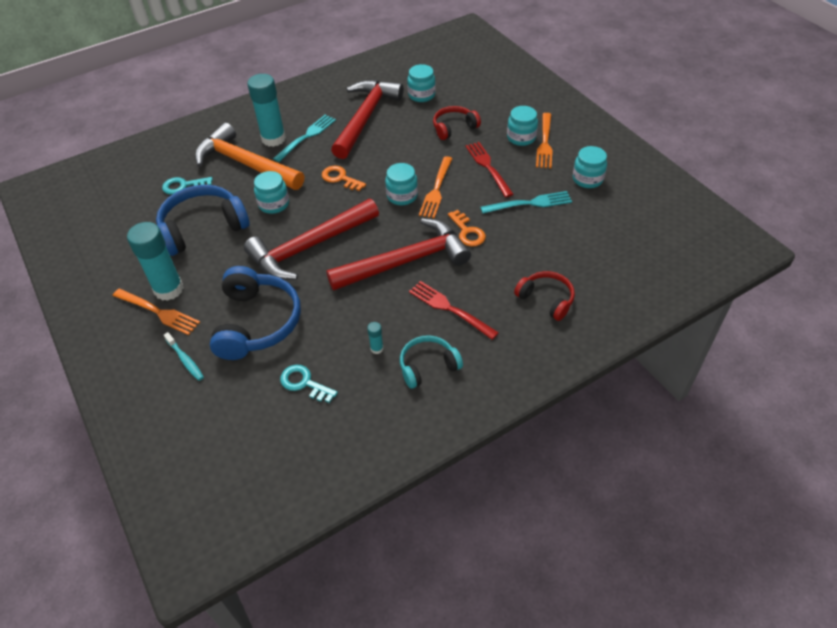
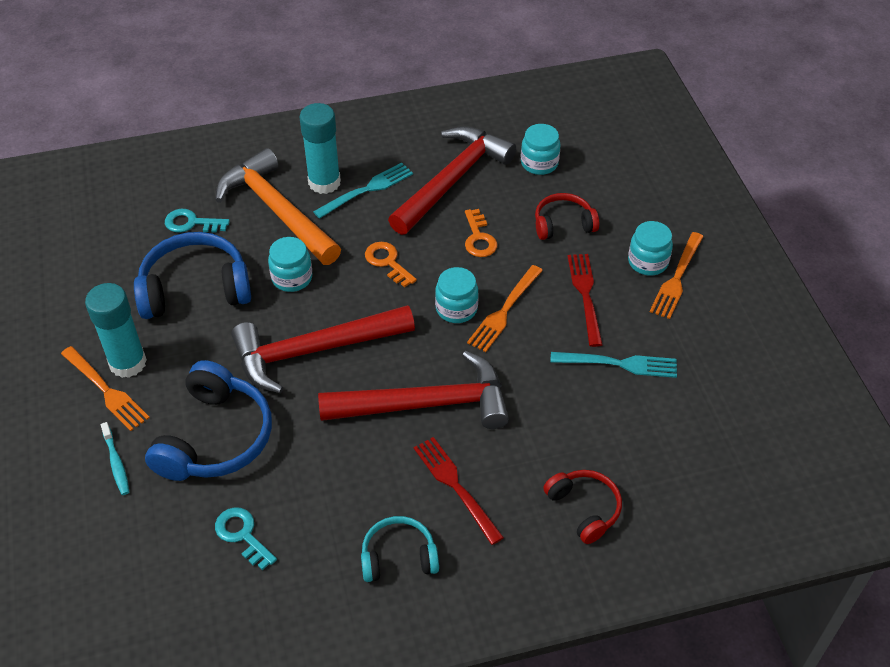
camera: 15 degrees right, 0 degrees up
turquoise glue stick [367,322,383,354] -> none
orange key [448,210,486,247] -> orange key moved to [465,209,497,257]
turquoise jar [573,146,607,188] -> none

